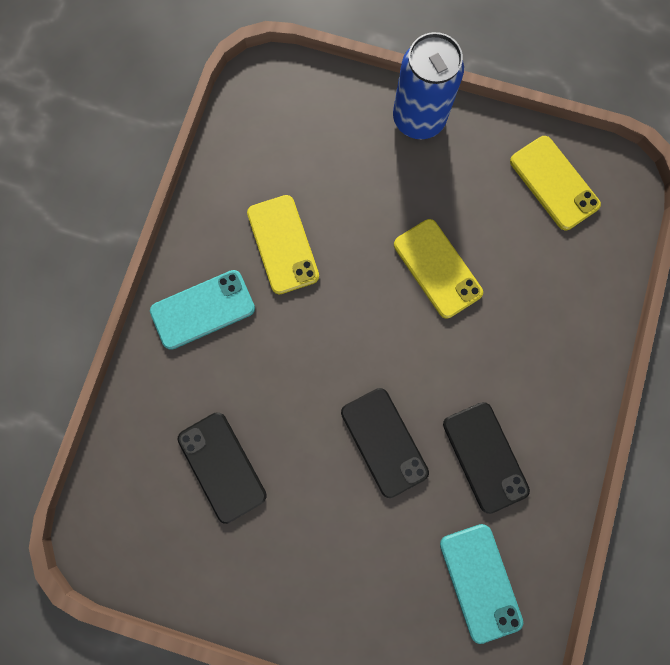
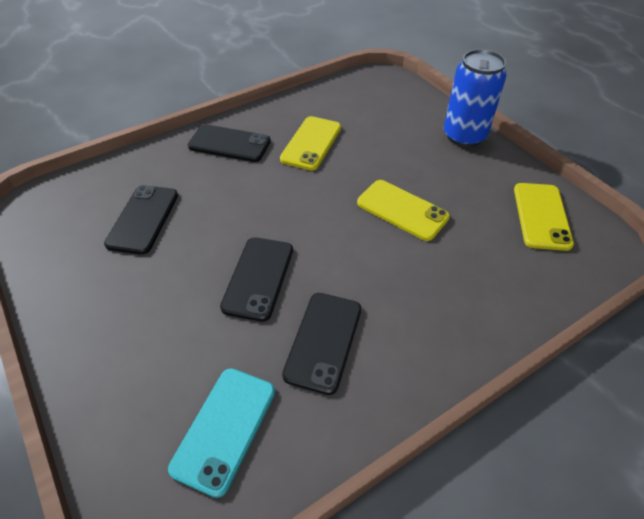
camera: 40 degrees right, 30 degrees down
turquoise phone [150,270,255,350] -> black phone [188,124,271,162]
yellow phone [394,219,483,319] -> yellow phone turned 60 degrees counterclockwise [357,180,450,241]

